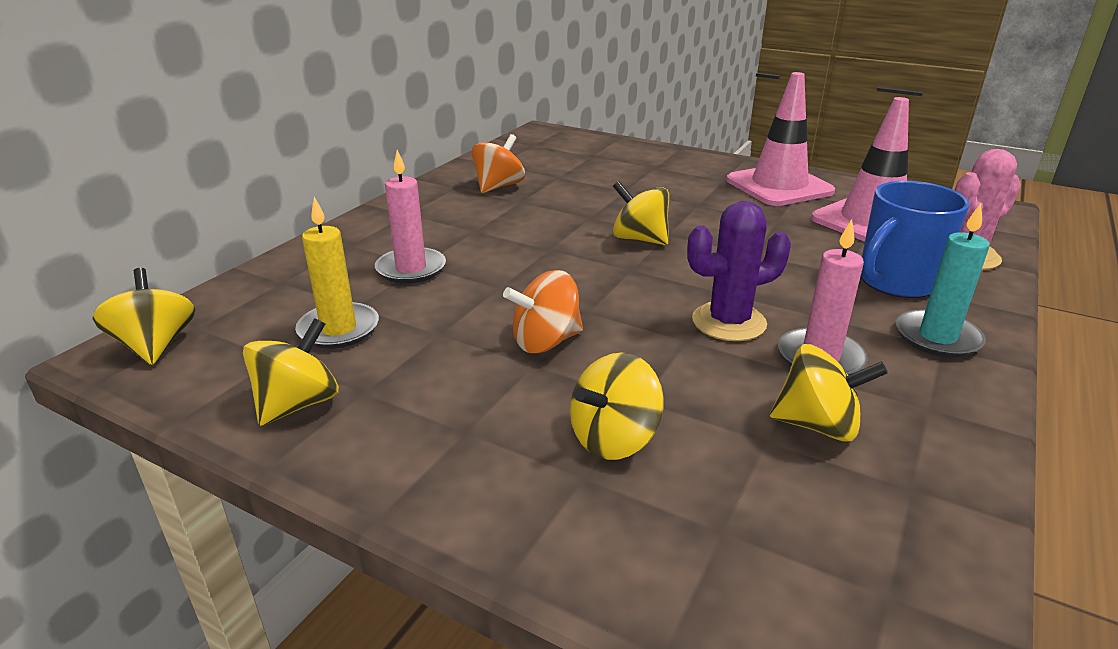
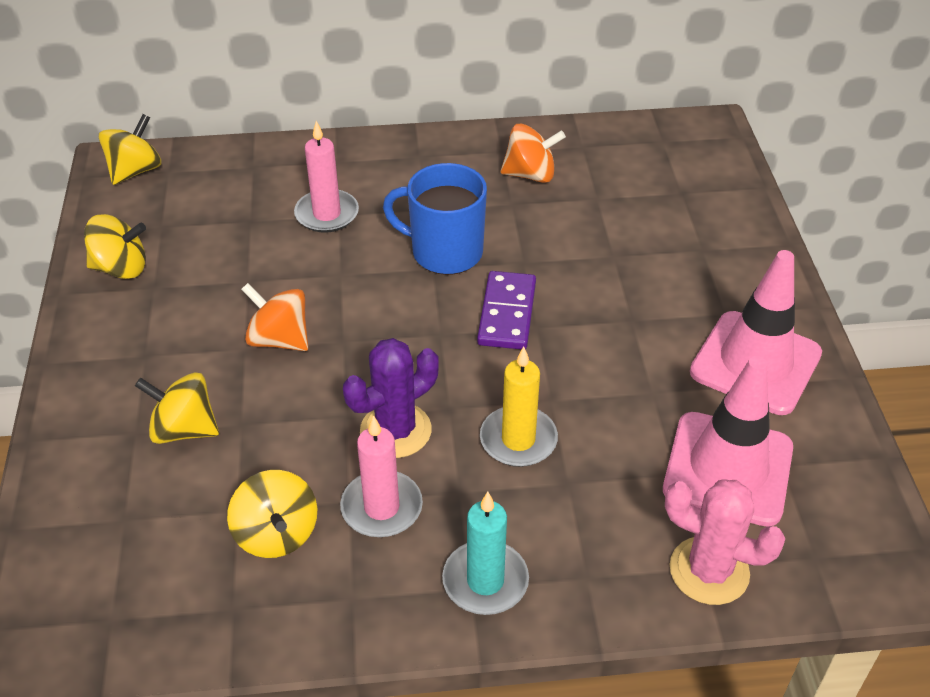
camera: 55 degrees right, 15 degrees up
yellow candle [295,197,379,349] -> yellow candle moved to [480,346,558,467]
yellow spinning top [613,181,669,245] -> purple domino [477,271,536,350]
purple cactus [687,201,791,341] -> purple cactus turned 75 degrees counterclockwise [343,338,439,458]
blue mug [861,181,970,298] -> blue mug moved to [383,163,487,275]

